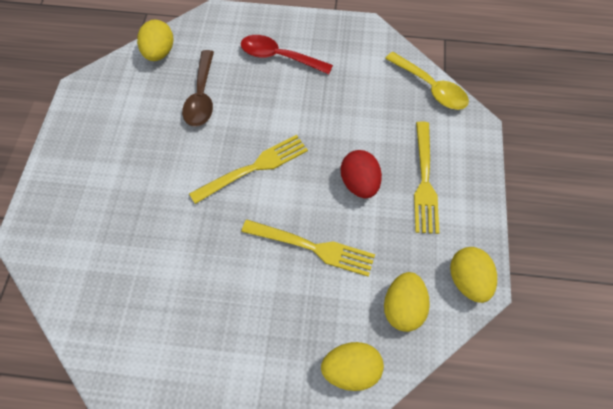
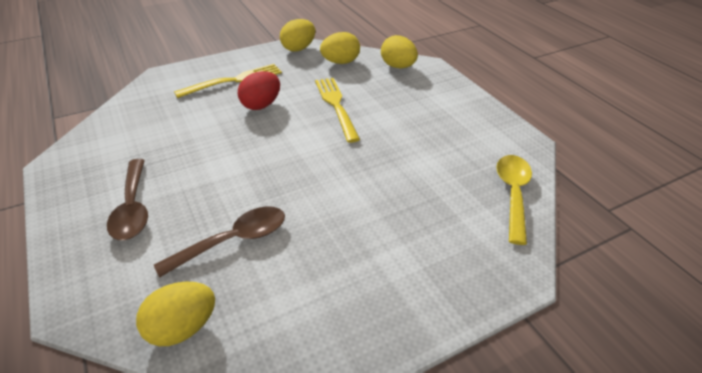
camera: 125 degrees left, 20 degrees down
yellow fork [189,135,308,204] -> none
red spoon [241,35,333,74] -> brown spoon [107,159,148,240]
yellow spoon [385,52,469,110] -> yellow spoon moved to [497,155,532,245]

